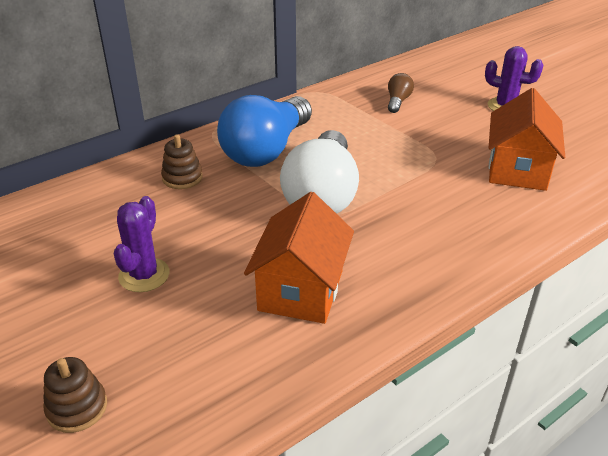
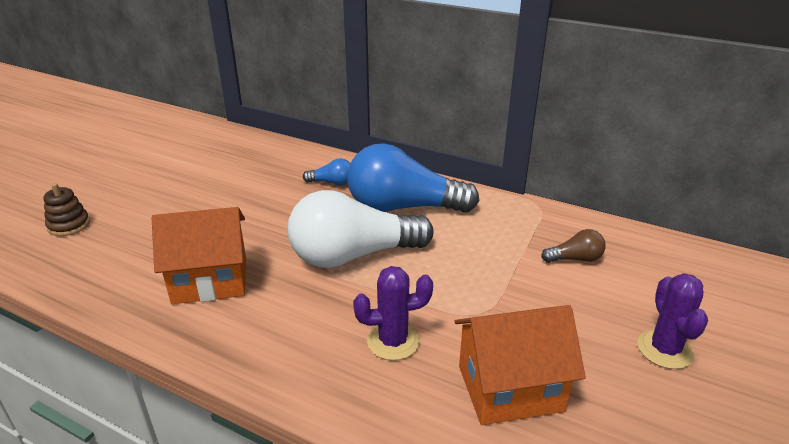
camera: 65 degrees right, 5 degrees down
purple cactus [114,196,170,292] -> purple cactus moved to [353,266,433,360]
brown stacking toy [161,134,203,189] -> blue light bulb [303,158,351,185]

